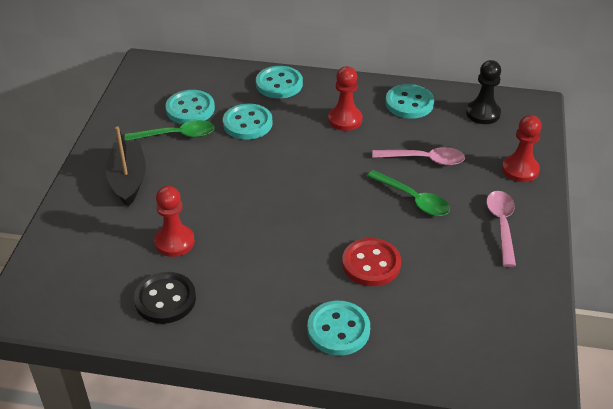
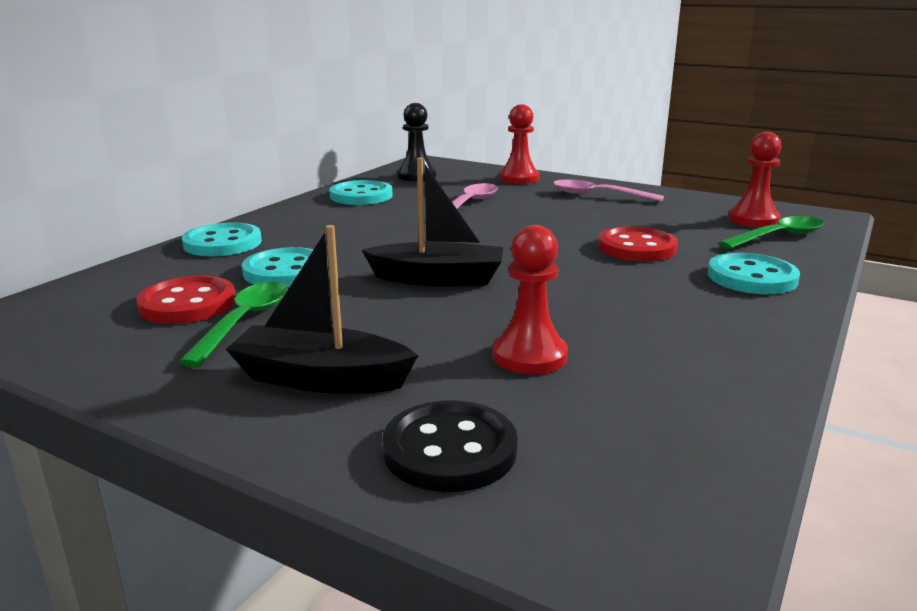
camera: 70 degrees left, 20 degrees down
black button [134,272,196,324] -> black button moved to [383,400,518,492]
turquoise button [165,90,215,124] -> red button [137,276,236,324]
red pawn [328,66,362,131] -> red pawn moved to [729,132,782,227]
green spoon [367,170,450,216] -> green spoon moved to [719,216,824,249]
none -> black boat [362,158,503,286]

